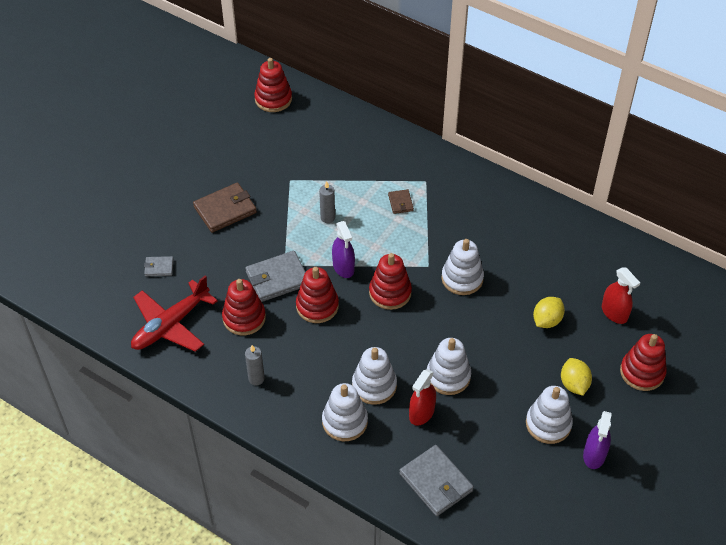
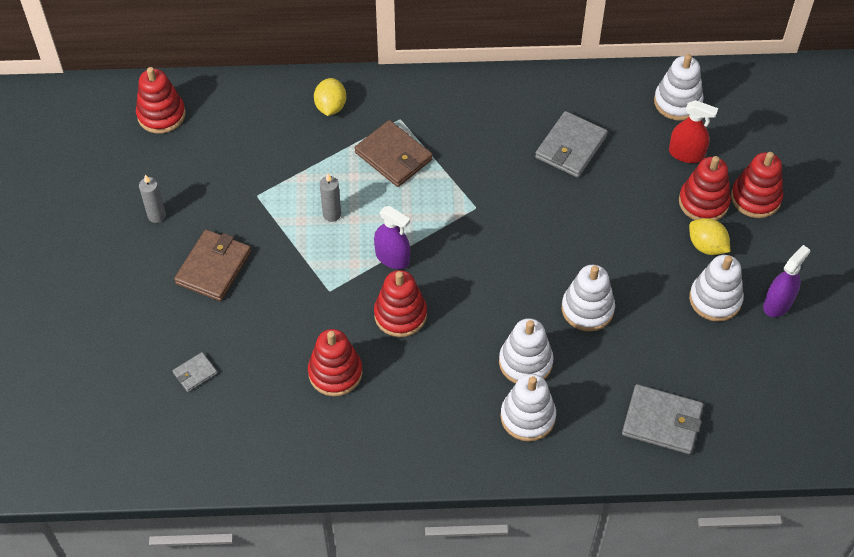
camera: 35 degrees left, 5 degrees up
red plane [131,276,218,352] -> none
grey wallet [245,251,305,302] -> grey wallet moved to [535,111,608,178]
grey candle [245,345,265,386] -> grey candle moved to [139,174,166,223]
red stacking toy [369,253,412,310] -> red stacking toy moved to [679,156,731,221]
brown wallet [388,189,414,214] -> brown wallet [355,120,433,187], size x1.94
red spray bottle [409,369,436,426] -> none
white stacking toy [441,239,484,295] -> white stacking toy moved to [654,54,703,121]
yellow lemon [533,297,565,328] -> yellow lemon moved to [314,78,346,116]
purple spray bottle [583,411,612,469] -> purple spray bottle turned 120 degrees counterclockwise [763,245,810,317]

